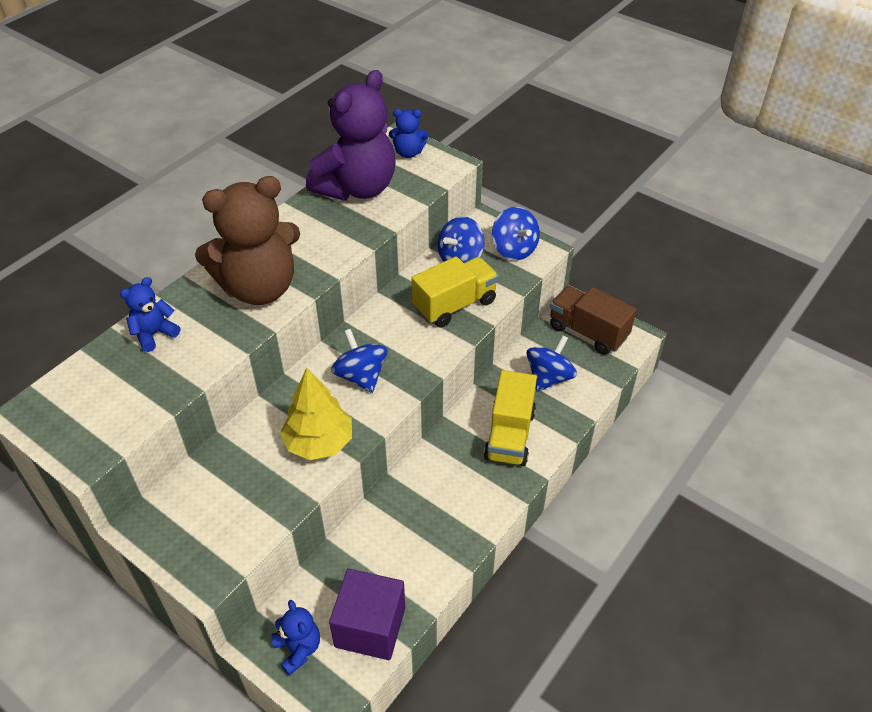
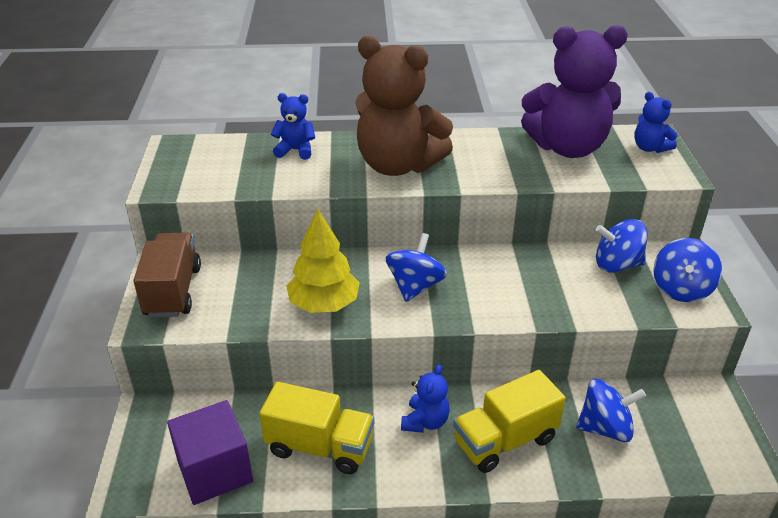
camera: 50 degrees right, 10 degrees down
blue teddy bear [271,600,320,676] -> blue teddy bear moved to [401,365,450,433]
yellow truck [411,257,499,328] -> yellow truck moved to [259,382,374,474]
brown truck [550,286,636,355] -> brown truck moved to [133,233,201,317]

